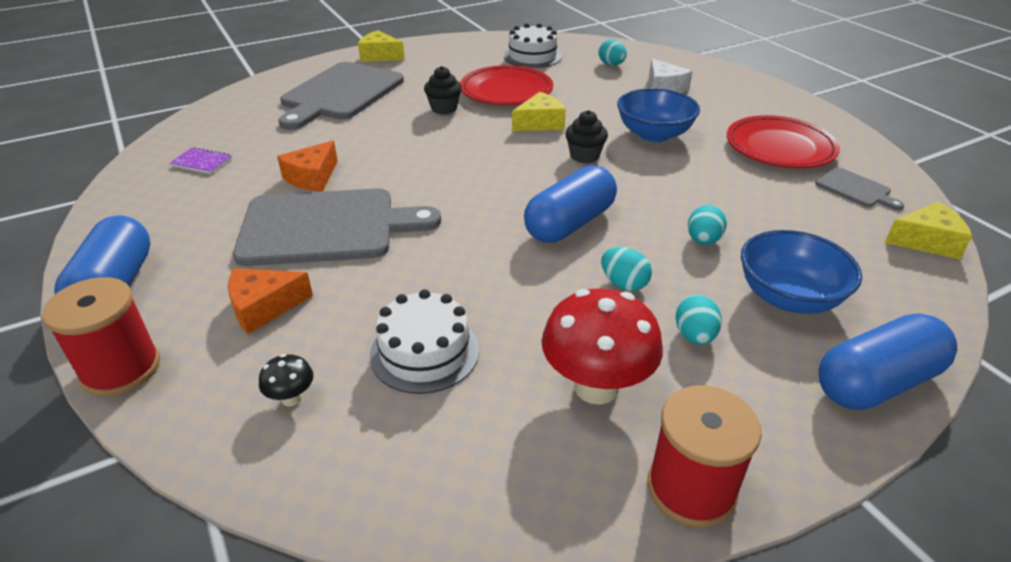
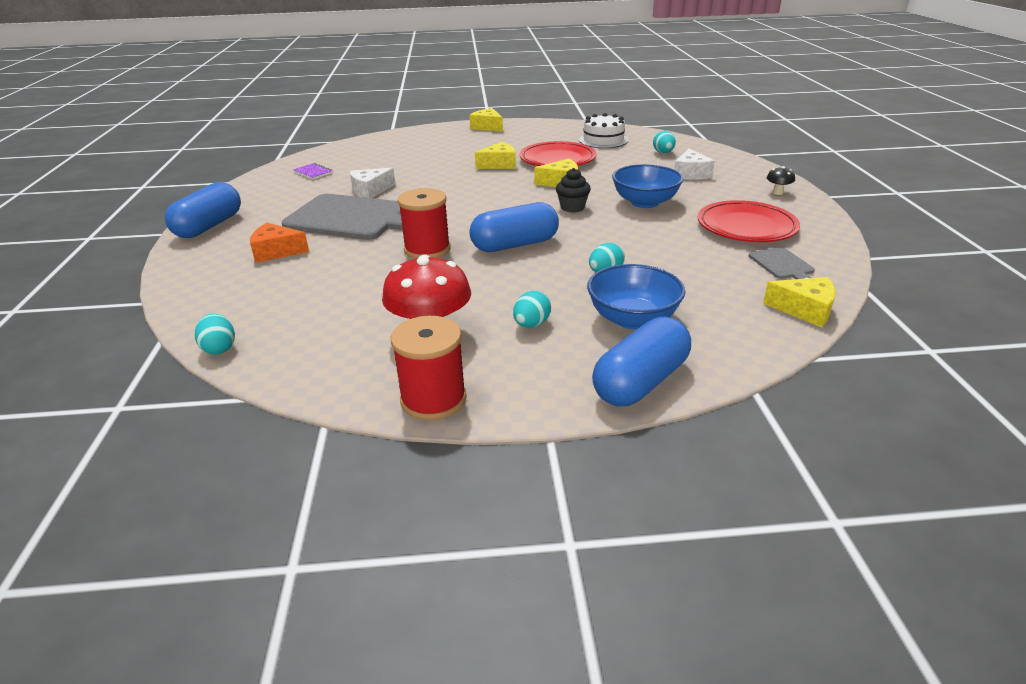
camera: 25 degrees right, 5 degrees down
red spool [42,277,160,396] -> red spool moved to [398,188,450,259]
black mushroom [259,354,314,406] -> black mushroom moved to [767,166,795,195]
orange cheese [277,141,338,192] -> white cheese [350,168,396,198]
grey cutting board [278,62,404,130] -> none
white cake [370,289,479,394] -> none
black cupcake [424,66,462,115] -> yellow cheese [475,142,516,169]
turquoise egg [601,247,652,291] -> turquoise egg moved to [195,314,235,355]
blue capsule [818,313,957,410] -> blue capsule turned 45 degrees counterclockwise [592,317,691,406]

